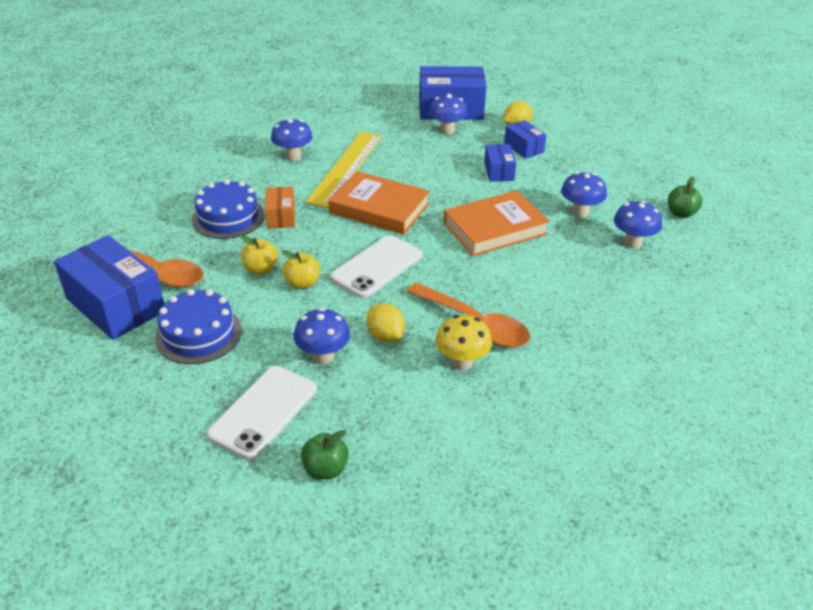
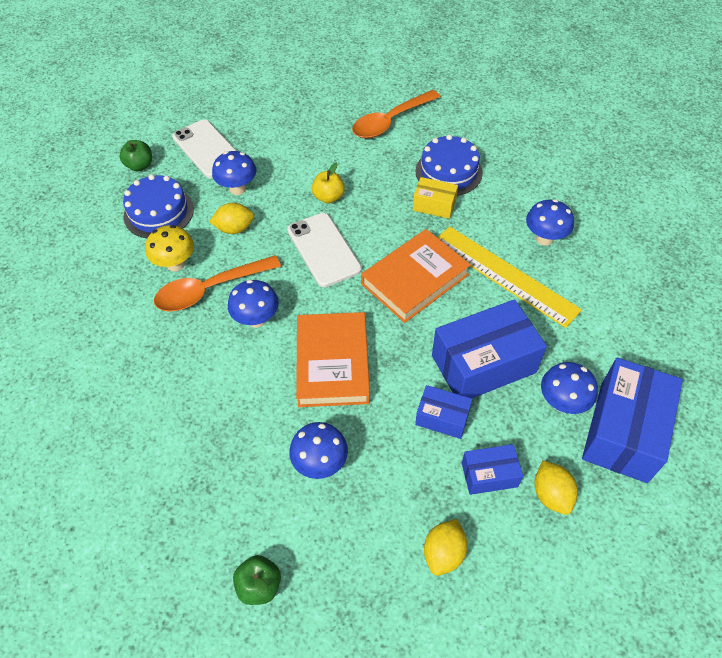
camera: 115 degrees right, 15 degrees up
blue box [54,235,164,340] -> blue box moved to [432,299,547,398]
blue cake [155,289,242,364] -> blue cake moved to [123,174,194,239]
yellow apple [240,235,278,275] -> none
orange box [265,187,295,229] -> yellow box [413,177,458,219]
blue mushroom [614,201,662,248] -> blue mushroom moved to [228,280,279,328]
none -> yellow lemon [424,519,468,576]

